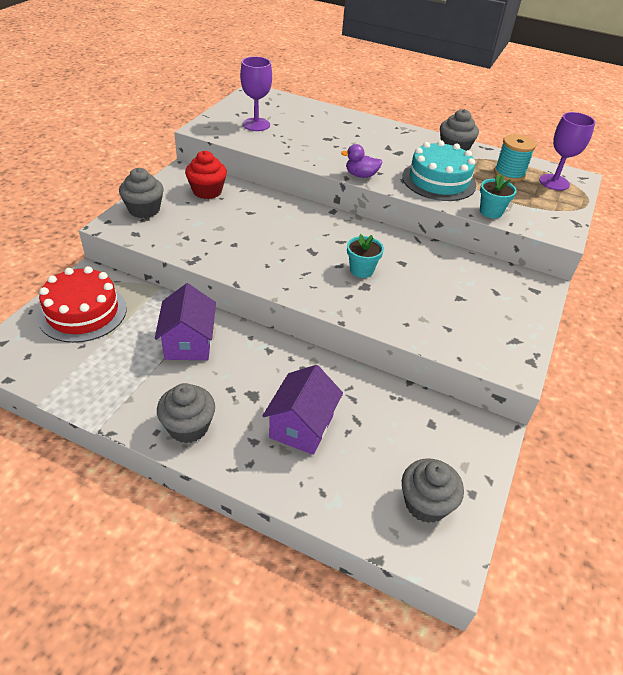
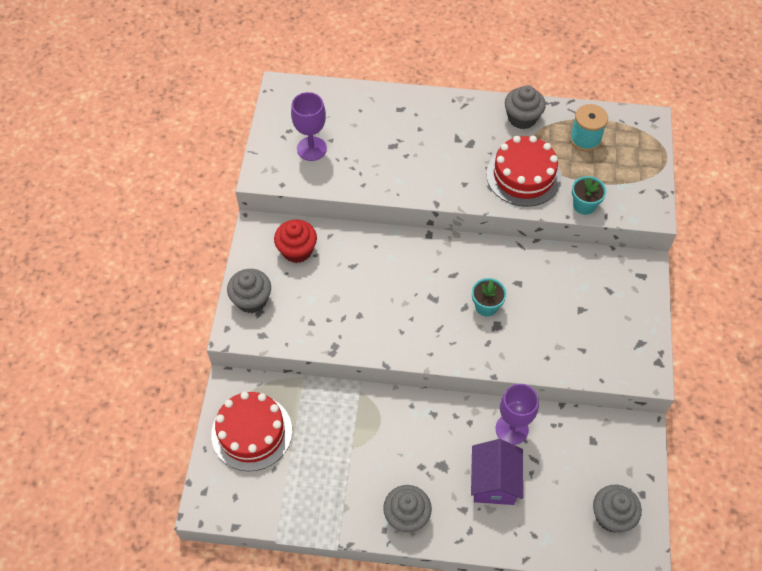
camera: 15 degrees left, 15 degrees up
purple house [155,283,216,360] -> none
purple duck [341,144,383,178] -> none
turquoise cake [402,140,476,201] -> red cake [486,136,561,206]
purple goblet [539,112,595,191] -> purple goblet moved to [496,384,539,445]

